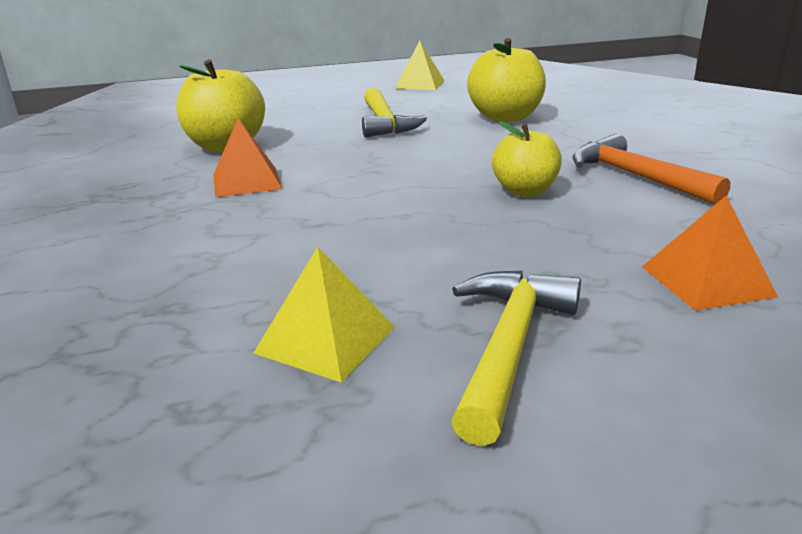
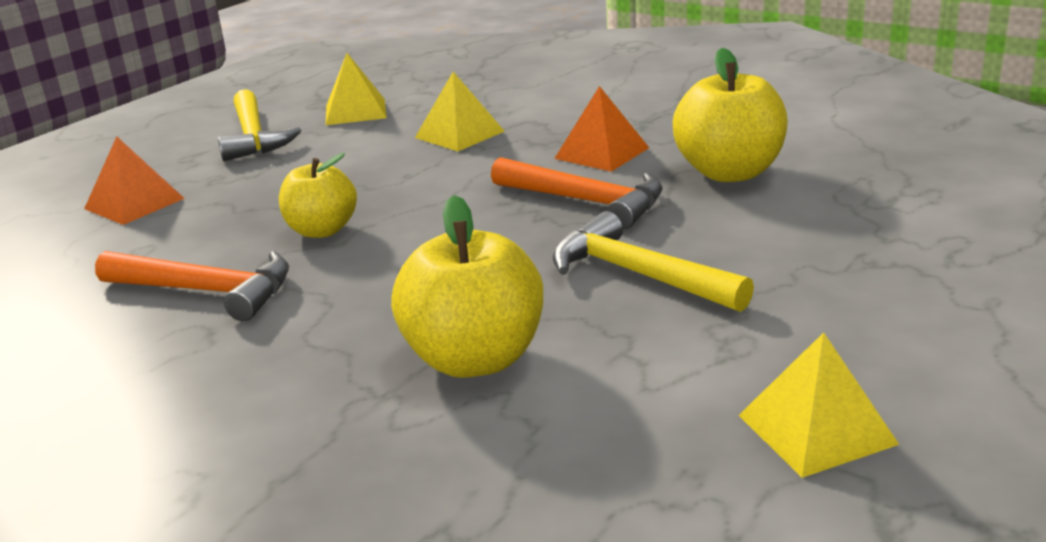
camera: 145 degrees right, 0 degrees up
none -> yellow pyramid [415,72,505,151]
none -> orange hammer [491,157,663,230]

